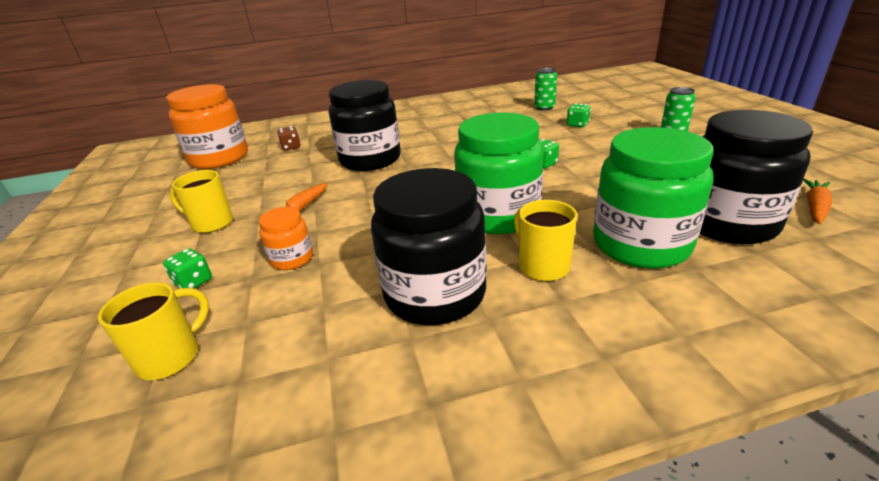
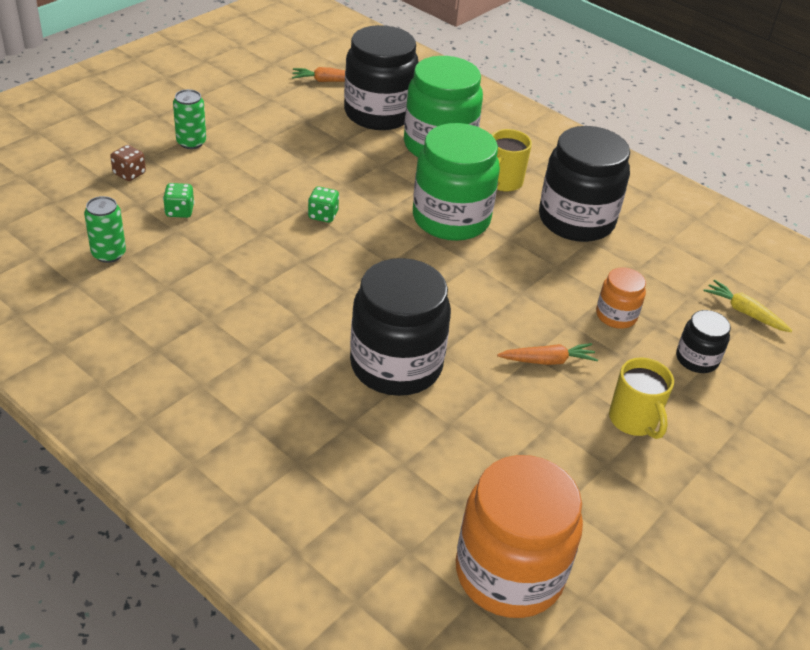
camera: 130 degrees left, 10 degrees up
yellow mug [98,282,209,380] -> yellow carrot [704,280,792,332]
green dice [163,248,212,289] -> black jar [676,310,731,373]
brown dice [277,126,300,150] -> brown dice moved to [110,145,146,181]

